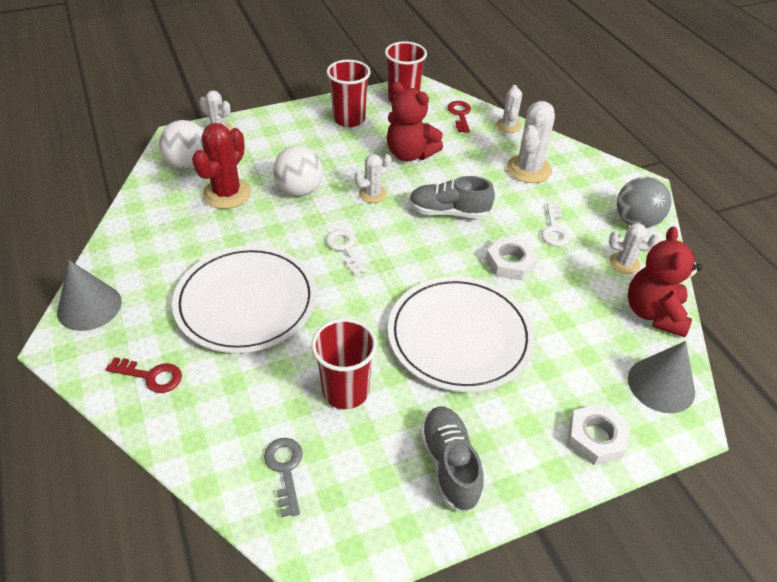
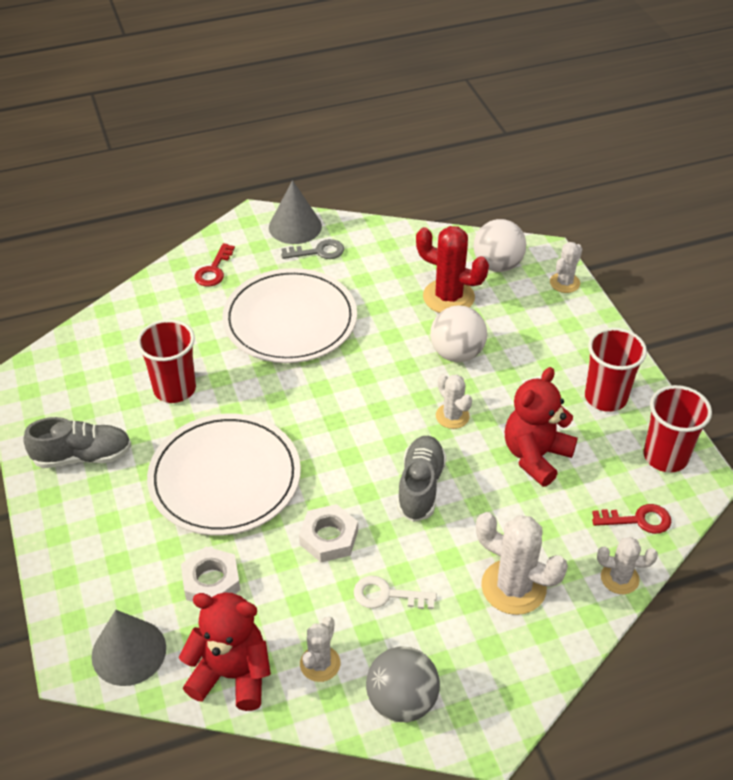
camera: 95 degrees right, 0 degrees up
grey key [264,438,303,517] -> grey key moved to [281,239,344,259]
white key [326,229,367,275] -> none
white nut [568,403,628,465] -> white nut moved to [181,547,240,602]

